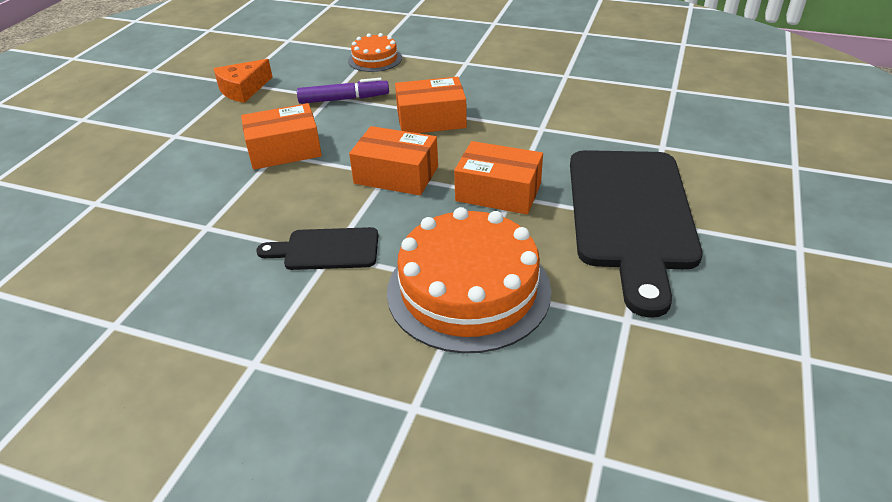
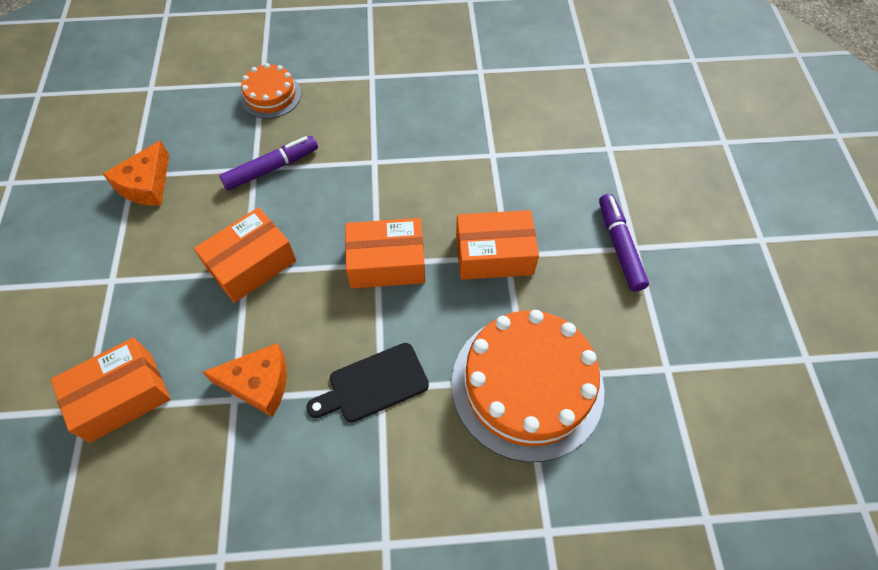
camera: 25 degrees left, 20 degrees up
orange box [395,77,467,133] -> orange box moved to [51,338,171,443]
black cutting board [570,150,703,318] -> purple marker [599,194,649,292]
none -> orange cheese [202,343,287,417]

